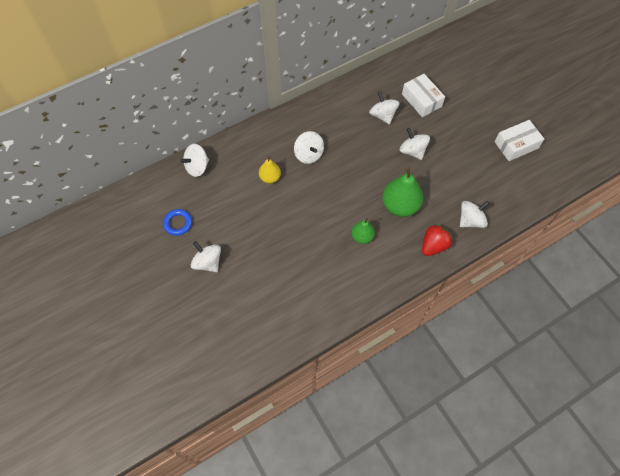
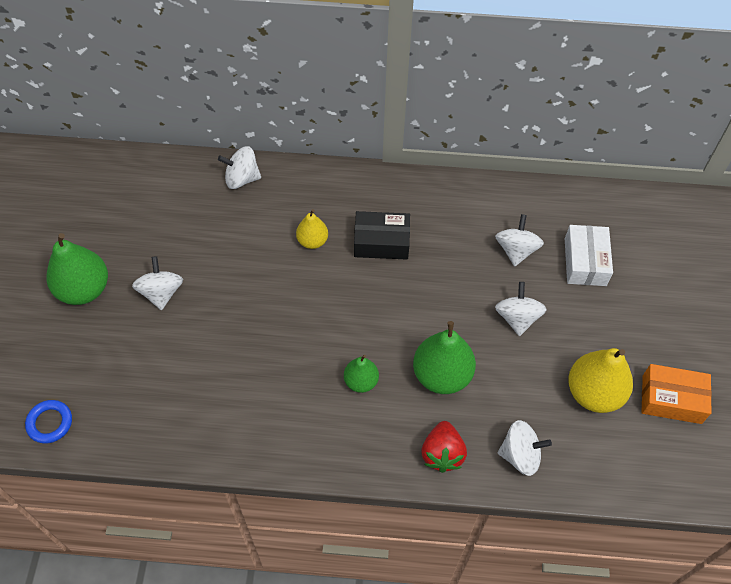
camera: 35 degrees right, 5 degrees down
blue ring [163,209,192,236] -> blue ring moved to [25,400,72,443]
white spinning top [294,131,324,164] -> black box [354,211,410,260]
red strawberry [422,224,453,256] -> red strawberry turned 105 degrees clockwise [421,421,467,473]
white box [495,120,544,161] -> orange box [642,364,712,424]
none -> green pear [47,233,108,305]
none -> yellow pear [568,348,633,413]

